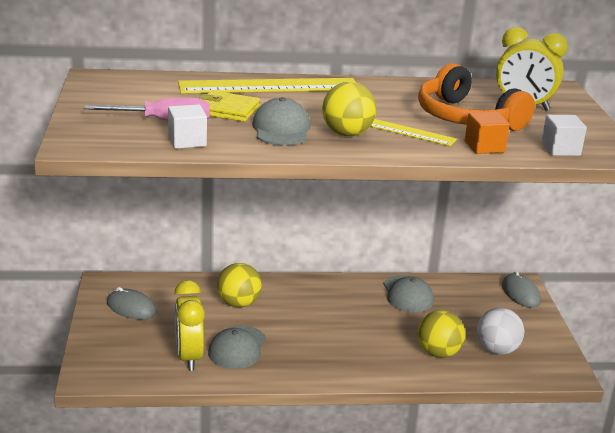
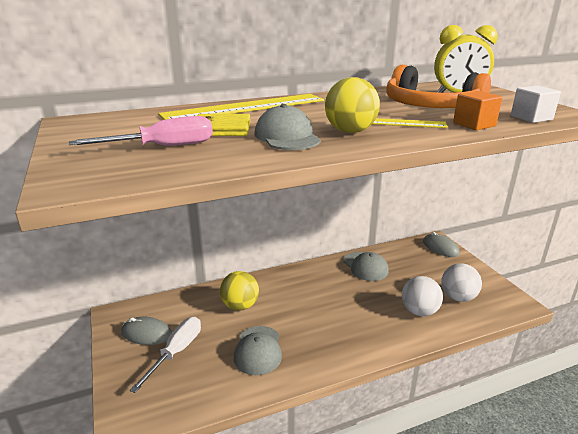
camera: 15 degrees left, 0 degrees up
white cube [168,104,207,149] -> none
yellow clock [174,280,205,371] -> none
yellow ball [418,310,465,358] -> white ball [402,276,443,316]
none -> white screwdriver [130,317,201,393]

